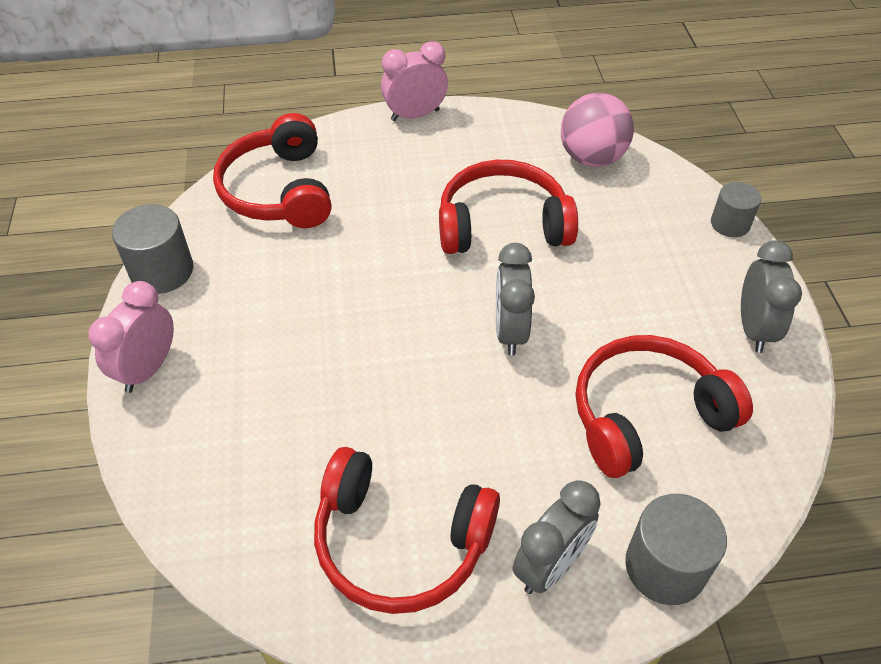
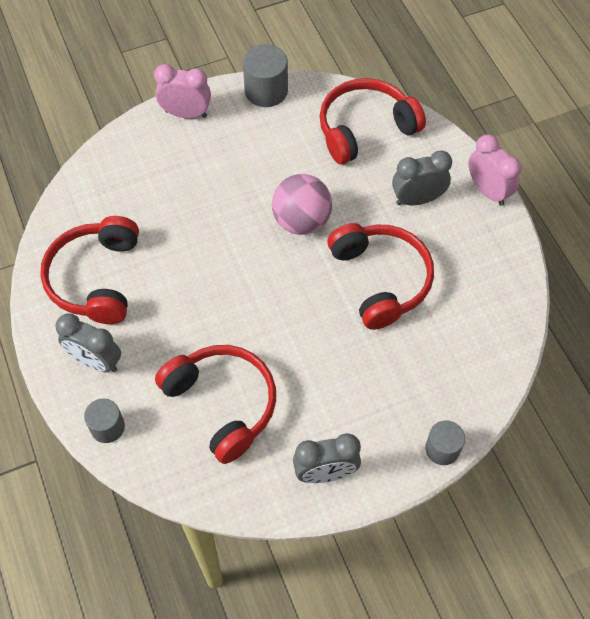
camera: 75 degrees right, 10 degrees up
grey clock [496,243,535,355] -> grey clock moved to [392,151,452,205]
pink ball [561,93,634,167] -> pink ball moved to [272,174,332,235]
grey cylinder [625,494,727,605] -> grey cylinder [84,398,125,443], size x0.65

